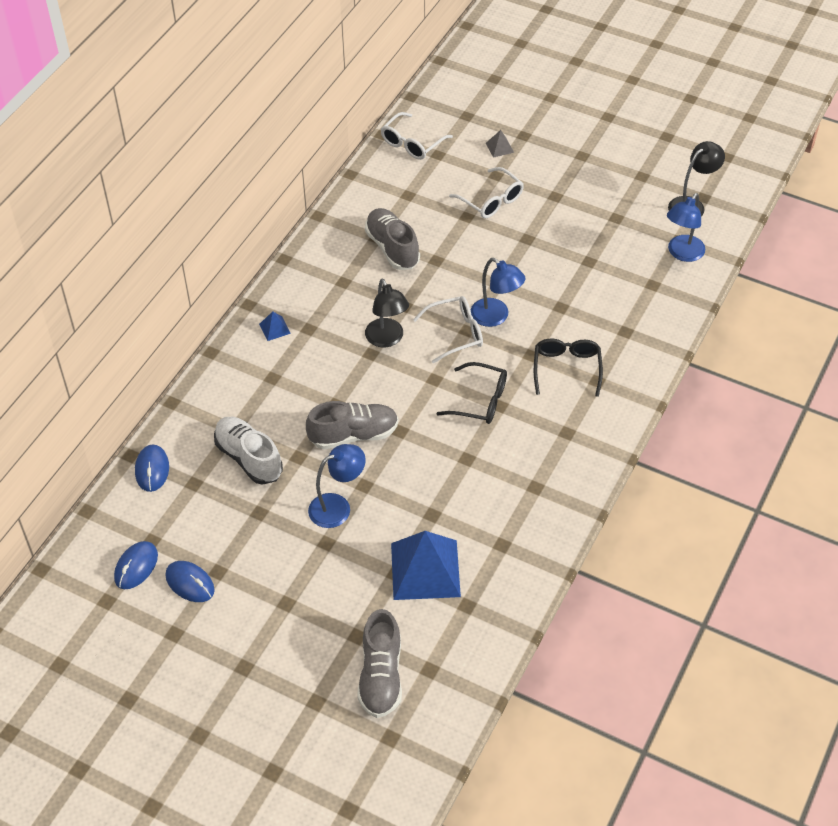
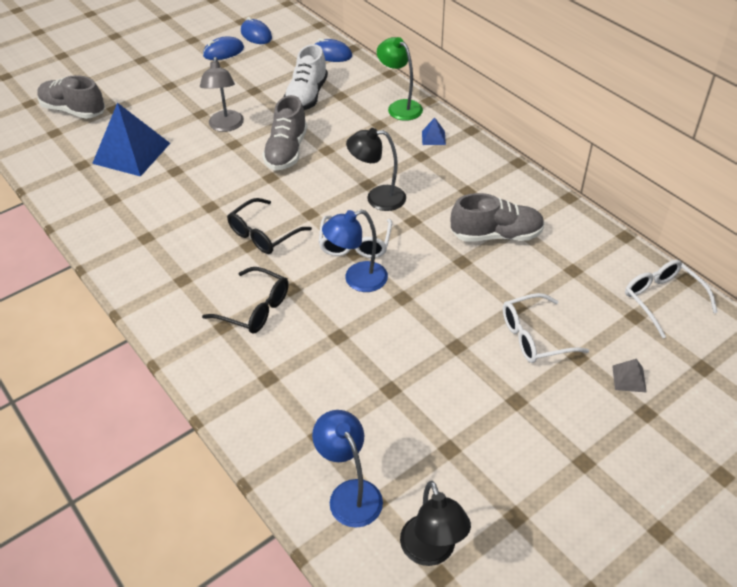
camera: 115 degrees right, 5 degrees down
white shoe [214,417,283,485] -> white shoe turned 120 degrees clockwise [284,44,328,110]
blue lamp [308,444,366,528] -> grey lamp [200,57,244,132]
none -> green lamp [377,37,423,121]

